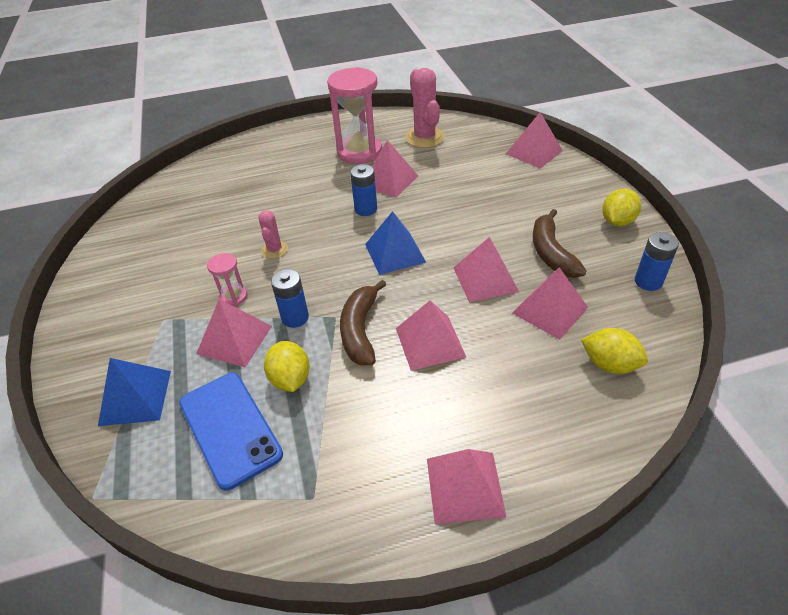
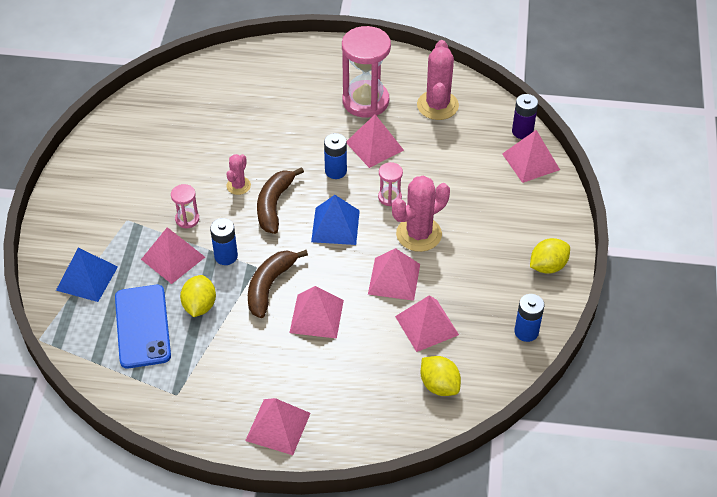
camera: 20 degrees right, 5 degrees up
brown banana [533,209,587,278] -> brown banana moved to [257,167,304,234]
none -> pink hourglass [378,162,403,206]
none -> pink cactus [392,176,450,252]
none -> purple battery [512,94,538,139]

